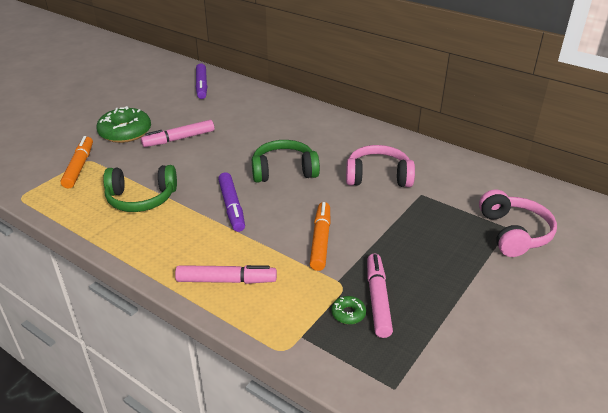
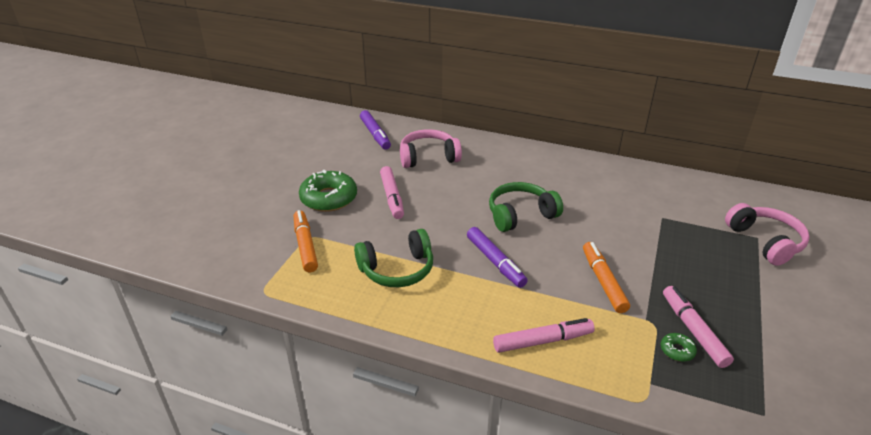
camera: 15 degrees left, 0 degrees up
pink marker [141,120,214,147] -> pink marker turned 60 degrees counterclockwise [380,166,404,219]
pink headphones [346,145,415,187] -> pink headphones moved to [400,129,462,168]

